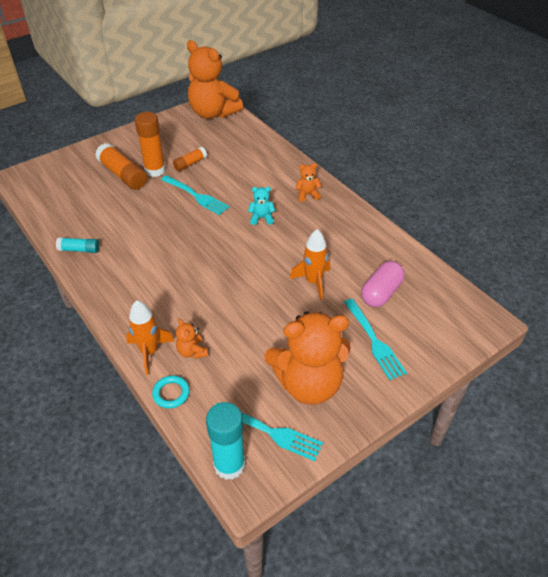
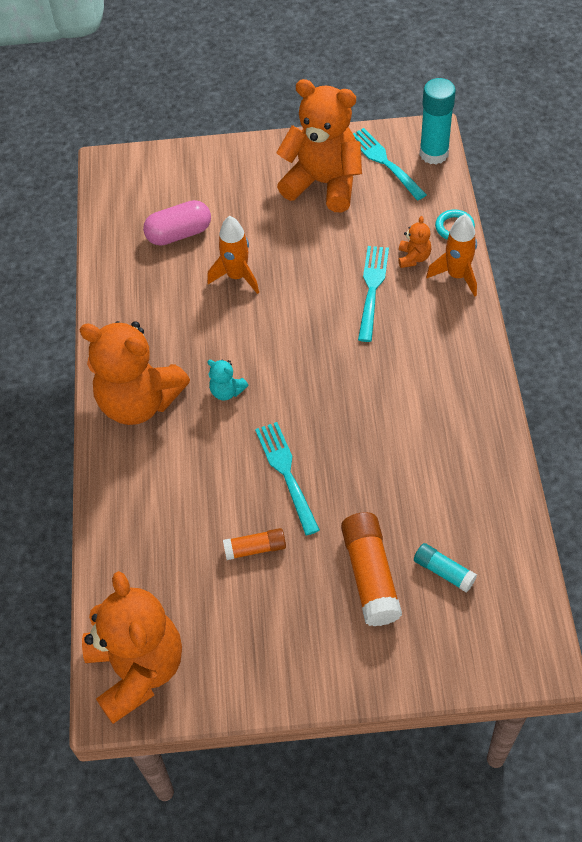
camera: 145 degrees left, 10 degrees up
turquoise glue stick [56,237,99,253] -> turquoise glue stick moved to [414,543,477,592]
orange glue stick [135,112,166,177] -> none
orange teddy bear [296,163,322,202] -> orange teddy bear [79,321,190,425], size x2.45
turquoise fork [344,299,407,380] -> turquoise fork moved to [358,246,389,342]

